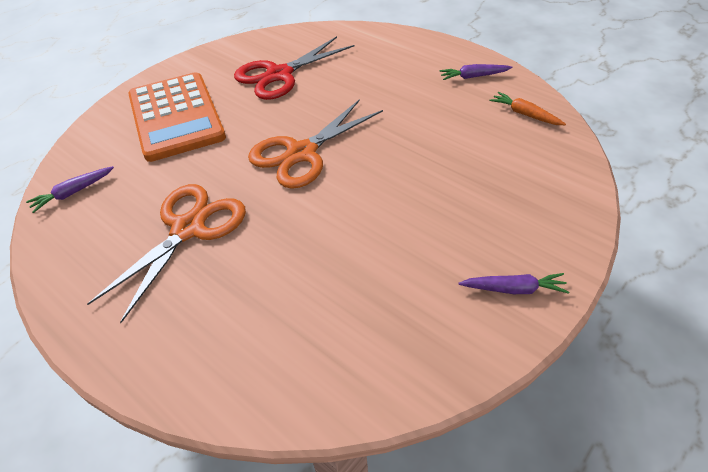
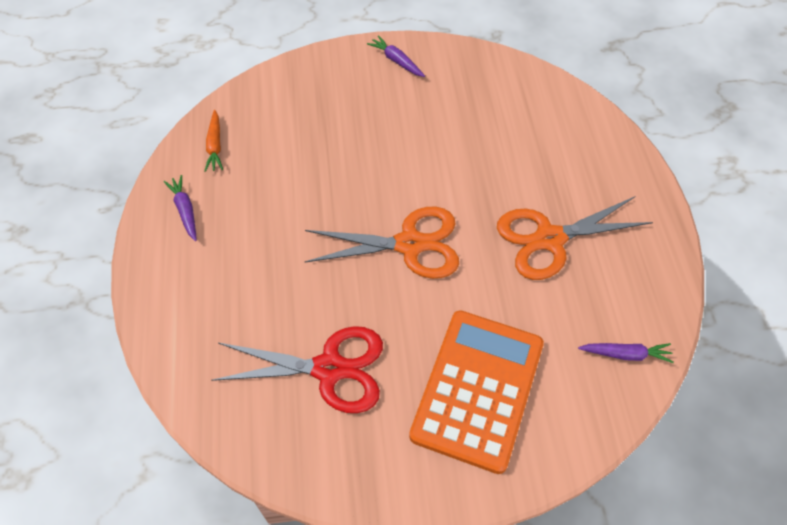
camera: 140 degrees left, 10 degrees up
purple carrot [440,64,513,80] -> purple carrot turned 150 degrees counterclockwise [164,175,197,241]

